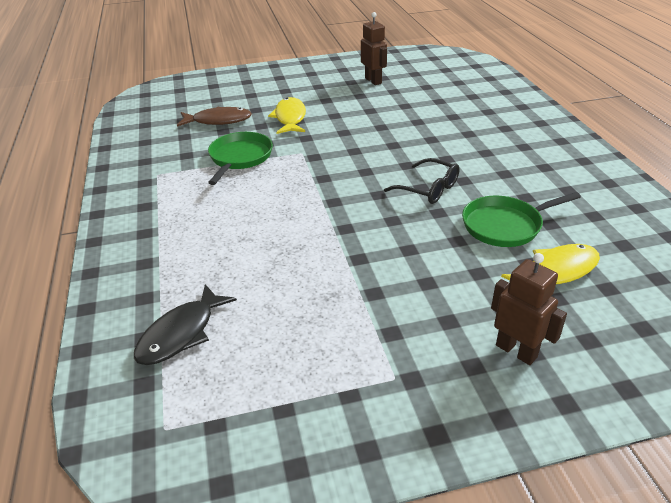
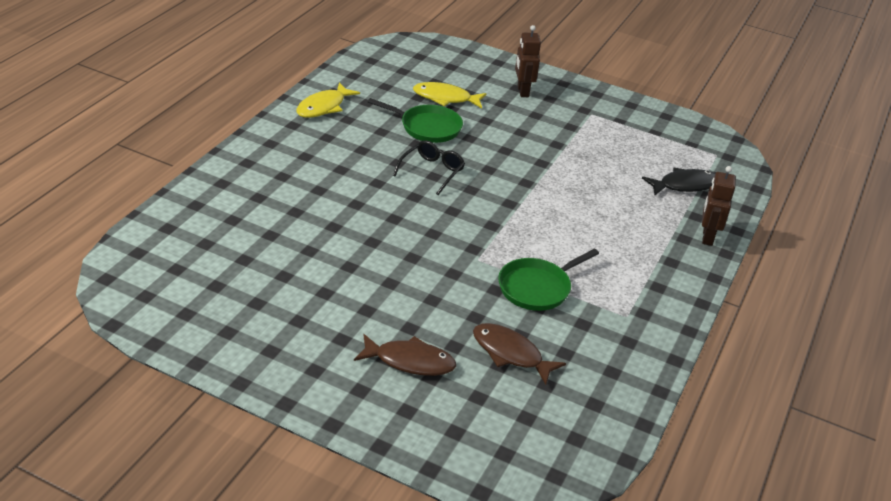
camera: 145 degrees left, 0 degrees up
yellow fish [268,97,306,134] -> yellow fish moved to [296,82,360,118]
brown robot [361,12,387,85] -> brown robot moved to [702,166,736,246]
black glasses [384,158,460,204] -> black glasses turned 45 degrees clockwise [393,140,465,195]
none -> brown fish [354,334,456,376]

